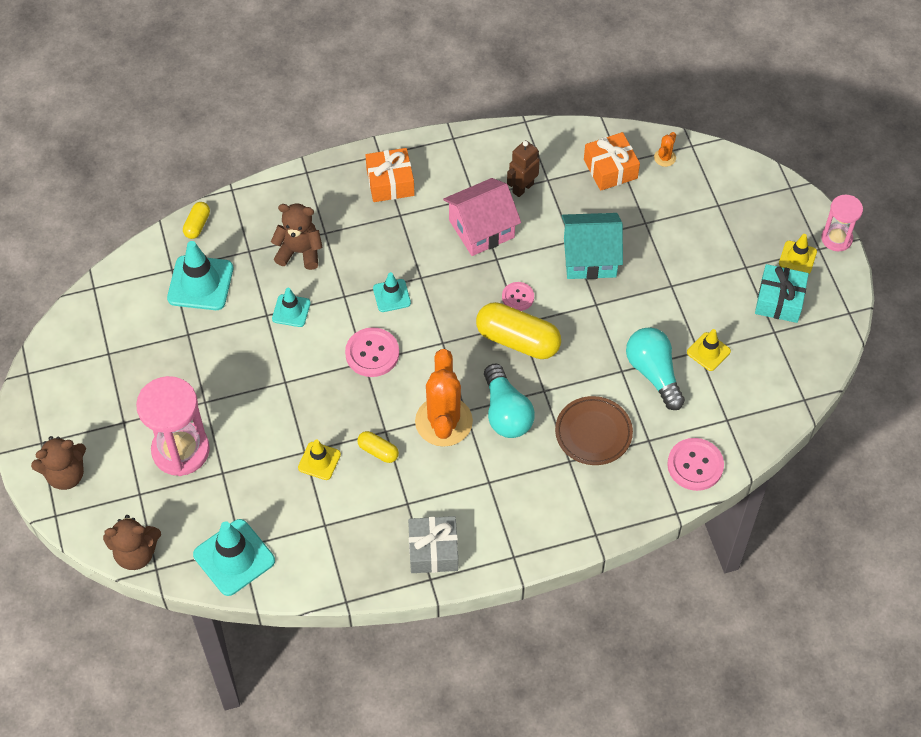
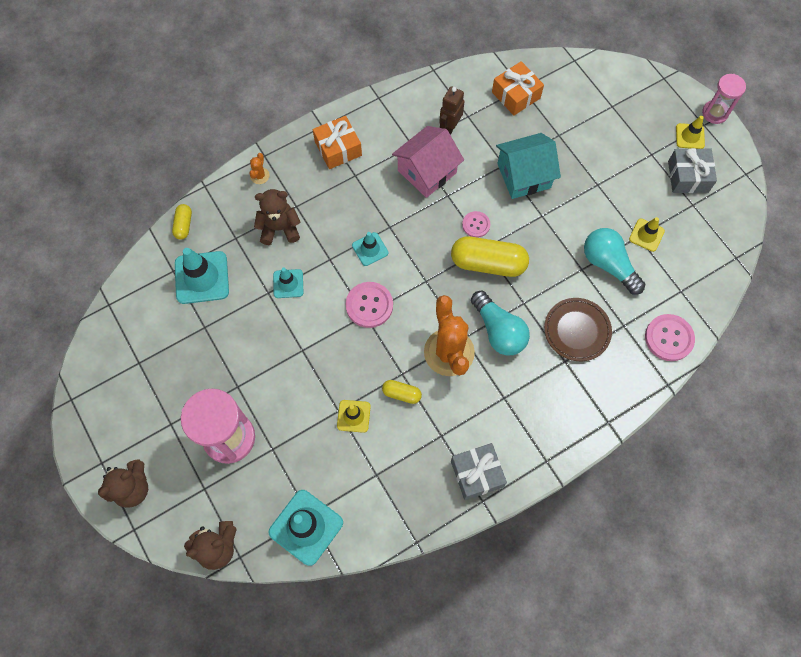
camera: 15 degrees left, 10 degrees up
orange cactus [654,132,676,167] -> orange cactus moved to [249,153,270,184]
turquoise gift [755,264,809,323] -> grey gift [668,148,717,193]

